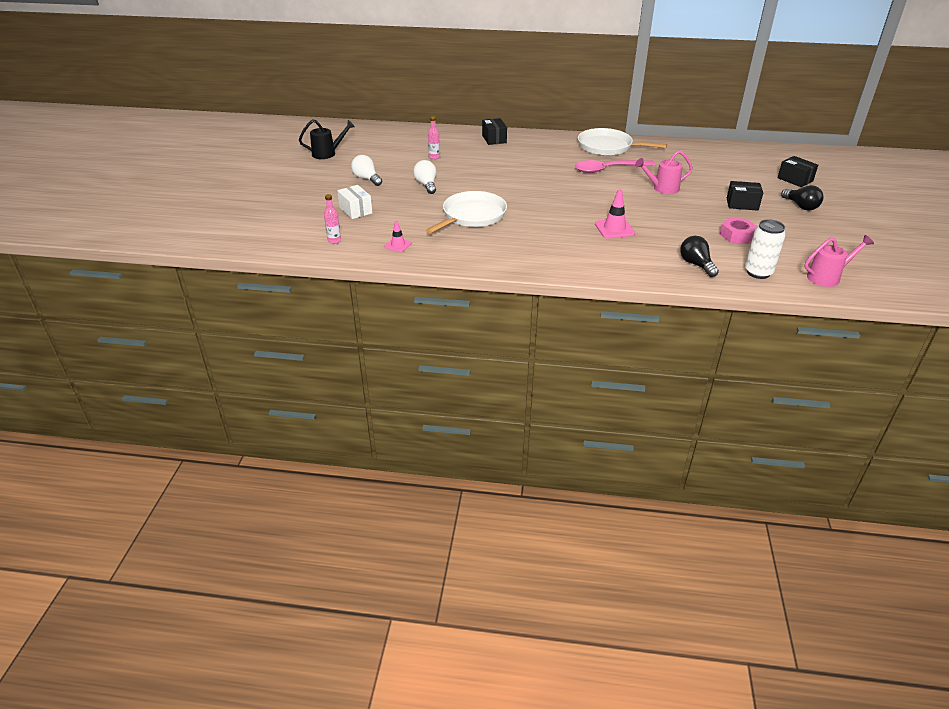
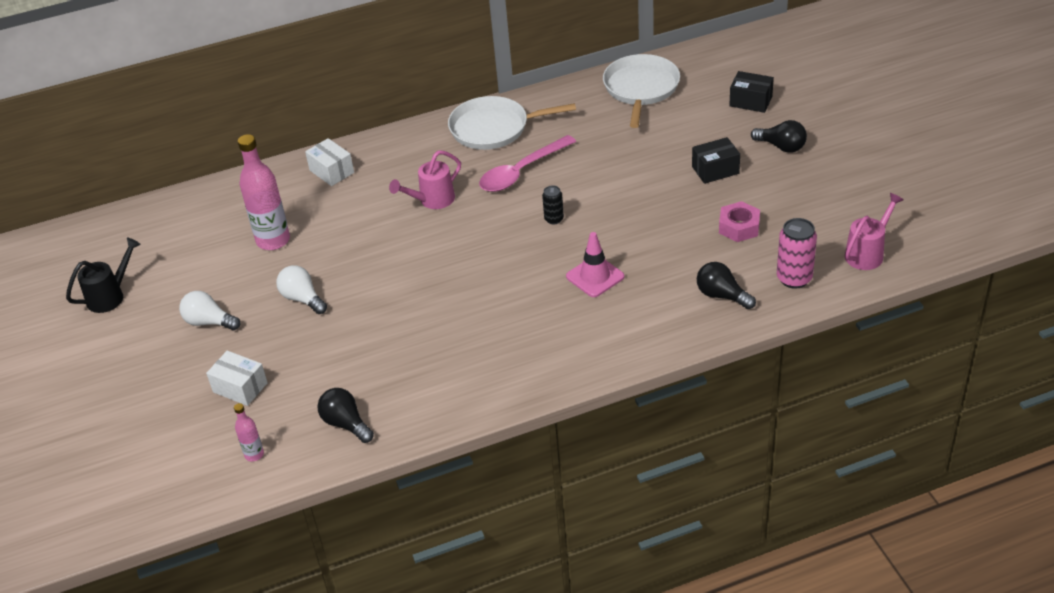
camera: 25 degrees left, 5 degrees up
pink traffic cone [385,220,412,252] -> black light bulb [317,388,374,443]
white pan [426,191,507,234] -> white pan moved to [603,54,680,128]
pink bottle [428,116,440,159] -> pink bottle [238,134,290,250], size x2.04
black box [482,118,507,145] -> white box [305,138,354,186]
pink watering can [635,150,693,194] -> pink watering can moved to [389,150,461,209]
white can [745,219,786,279] -> pink can [777,218,817,289]
none -> black can [542,185,564,224]

